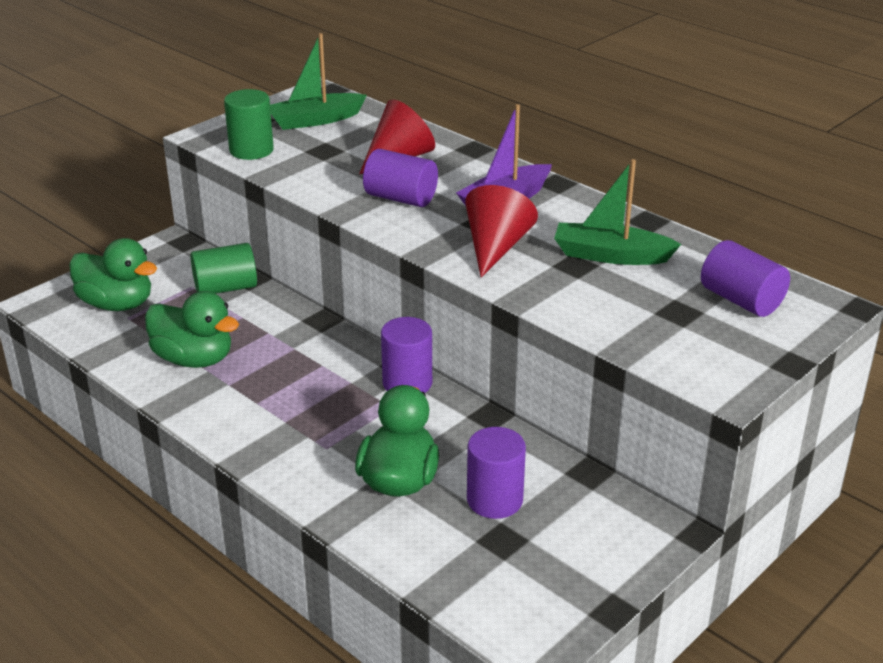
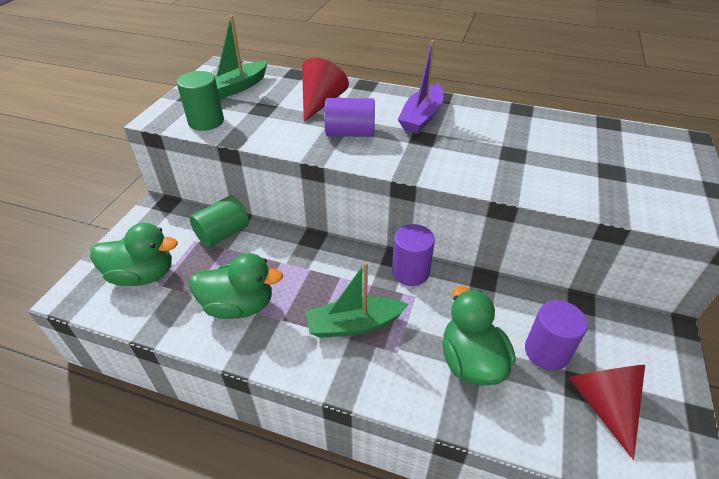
camera: 25 degrees left, 10 degrees up
red cone [465,185,538,277] -> red cone moved to [568,365,645,460]
green boat [554,159,681,265] -> green boat moved to [306,262,409,338]
purple cylinder [701,240,790,317] -> none

